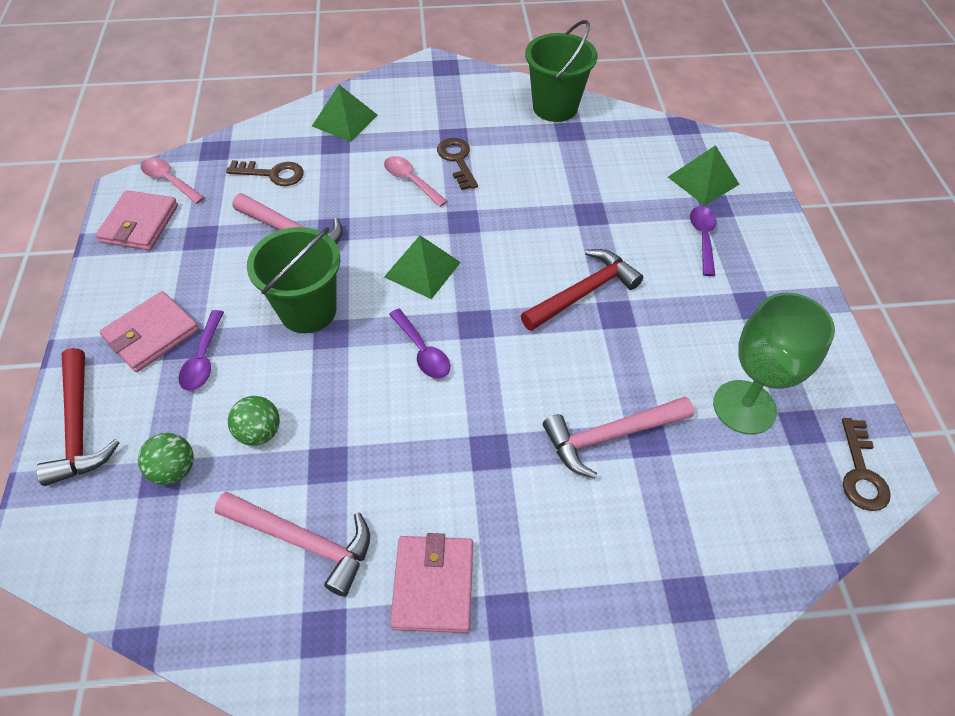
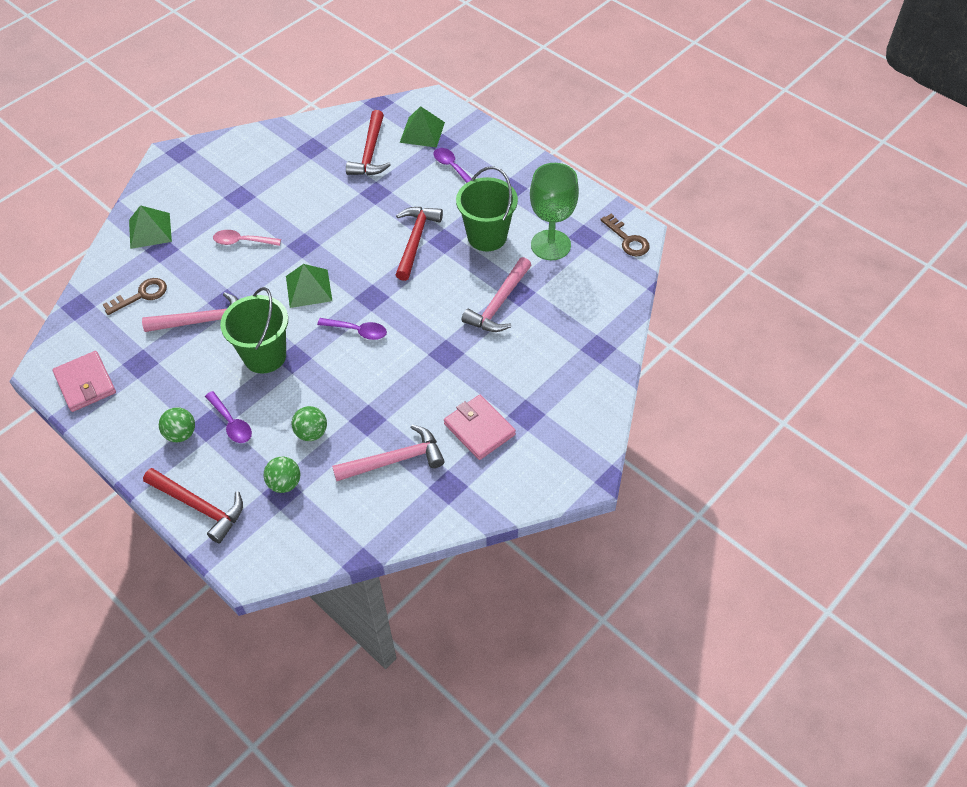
camera: 40 degrees left, 0 degrees up
pink wallet [99,291,199,372] -> green ball [159,407,195,442]
pink spoon [141,158,205,204] -> none
brown key [437,138,478,190] -> none
green bucket [525,20,598,122] -> green bucket moved to [456,166,518,252]
none -> red hammer [346,110,391,175]

